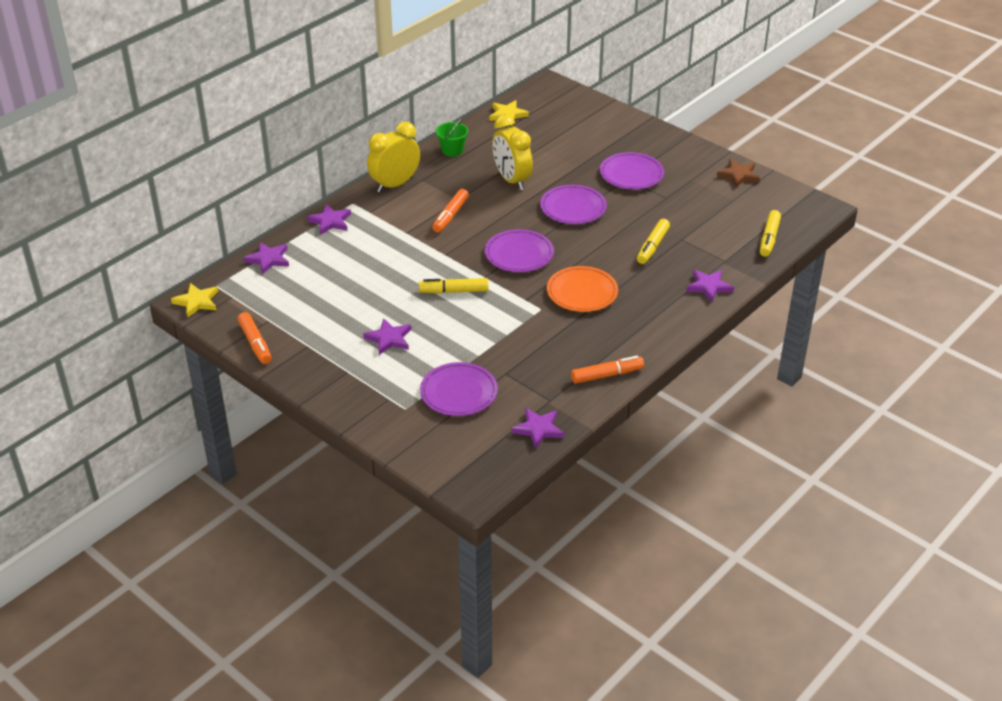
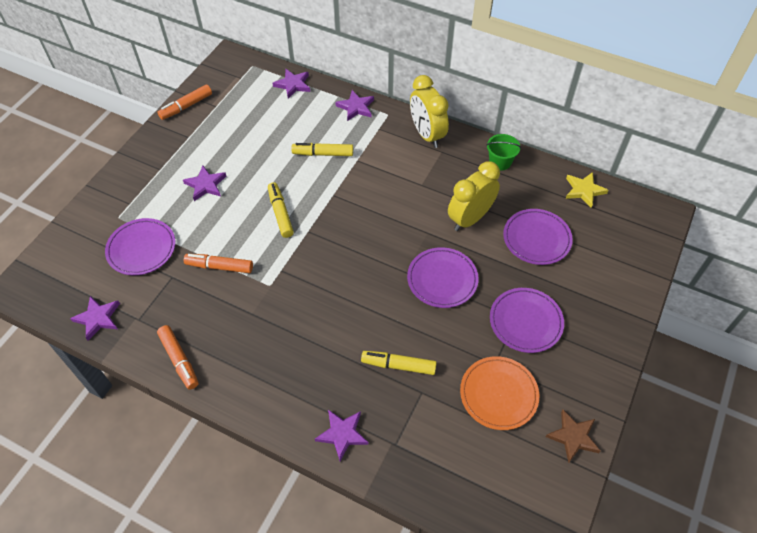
camera: 75 degrees right, 15 degrees up
yellow star [171,283,218,318] -> none
yellow clock [367,121,420,193] -> yellow clock turned 150 degrees counterclockwise [410,75,449,148]
orange marker [432,189,469,233] -> orange marker moved to [184,254,253,273]
purple plate [485,229,554,272] -> purple plate moved to [503,209,573,265]
orange plate [547,266,618,312] -> orange plate moved to [460,356,539,430]
yellow marker [760,210,781,257] -> yellow marker moved to [291,143,353,156]

